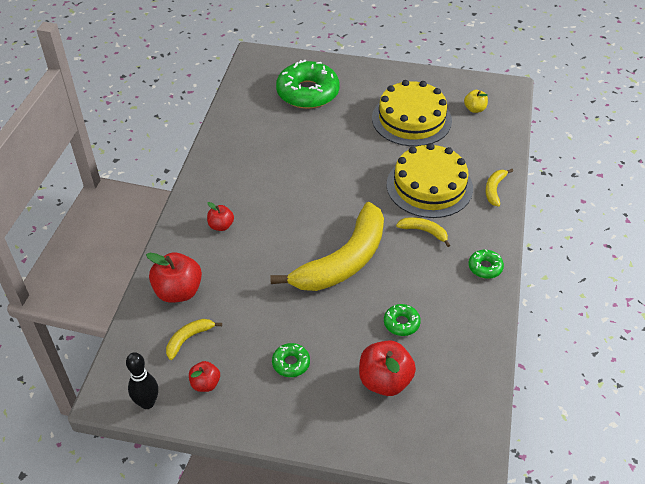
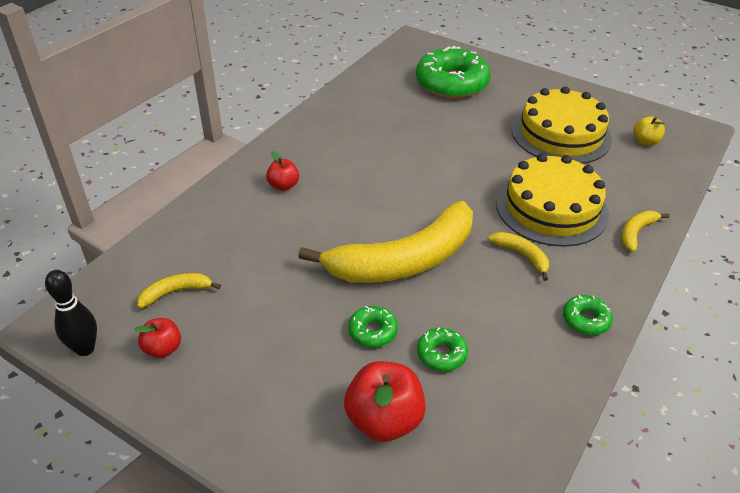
camera: 20 degrees right, 5 degrees down
red apple [146,252,202,303] -> none
green donut [272,343,310,377] -> green donut moved to [348,306,398,347]

